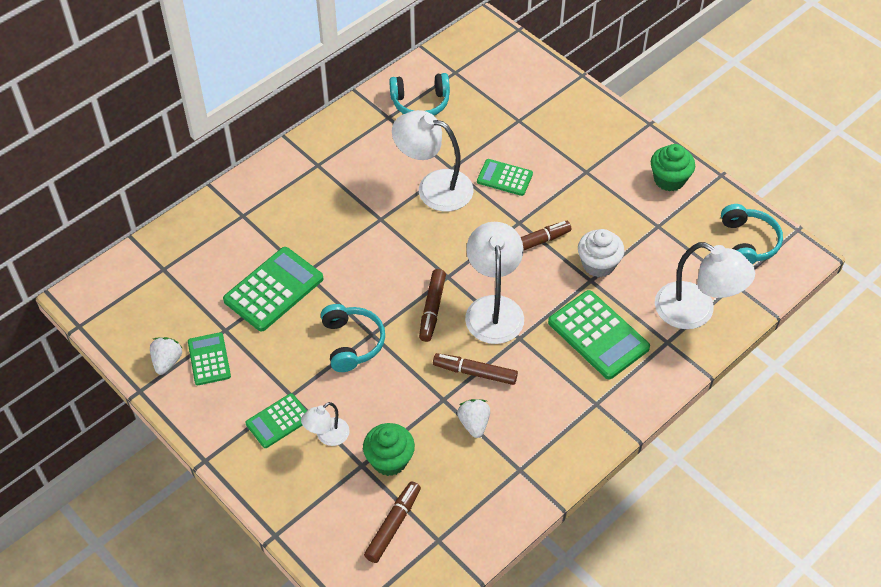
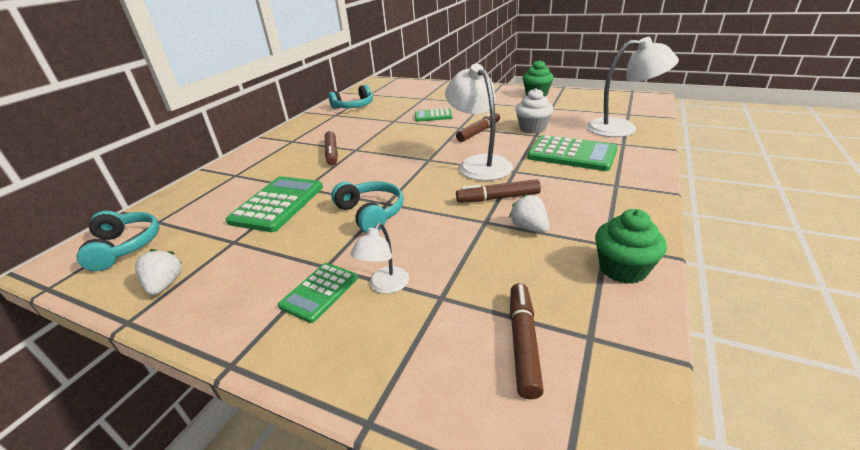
camera: 20 degrees left, 20 degrees down
green calculator [188,332,231,385] -> none
green cupcake [363,423,415,476] -> green cupcake moved to [595,209,667,284]
white lamp [392,110,474,212] -> none
brown marker [419,269,446,342] -> brown marker moved to [325,131,338,166]
turquoise headphones [721,204,783,265] -> turquoise headphones moved to [77,211,159,271]

